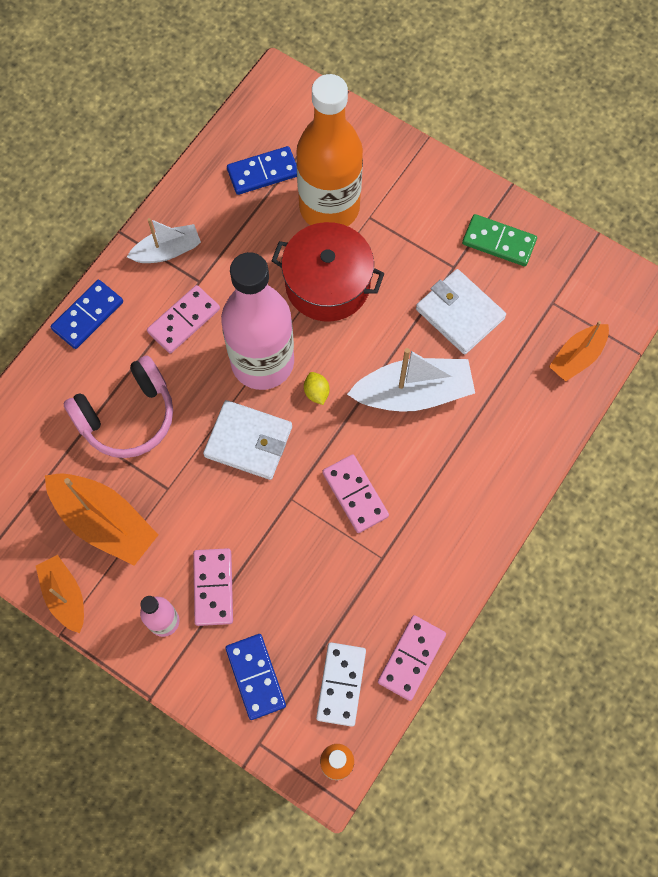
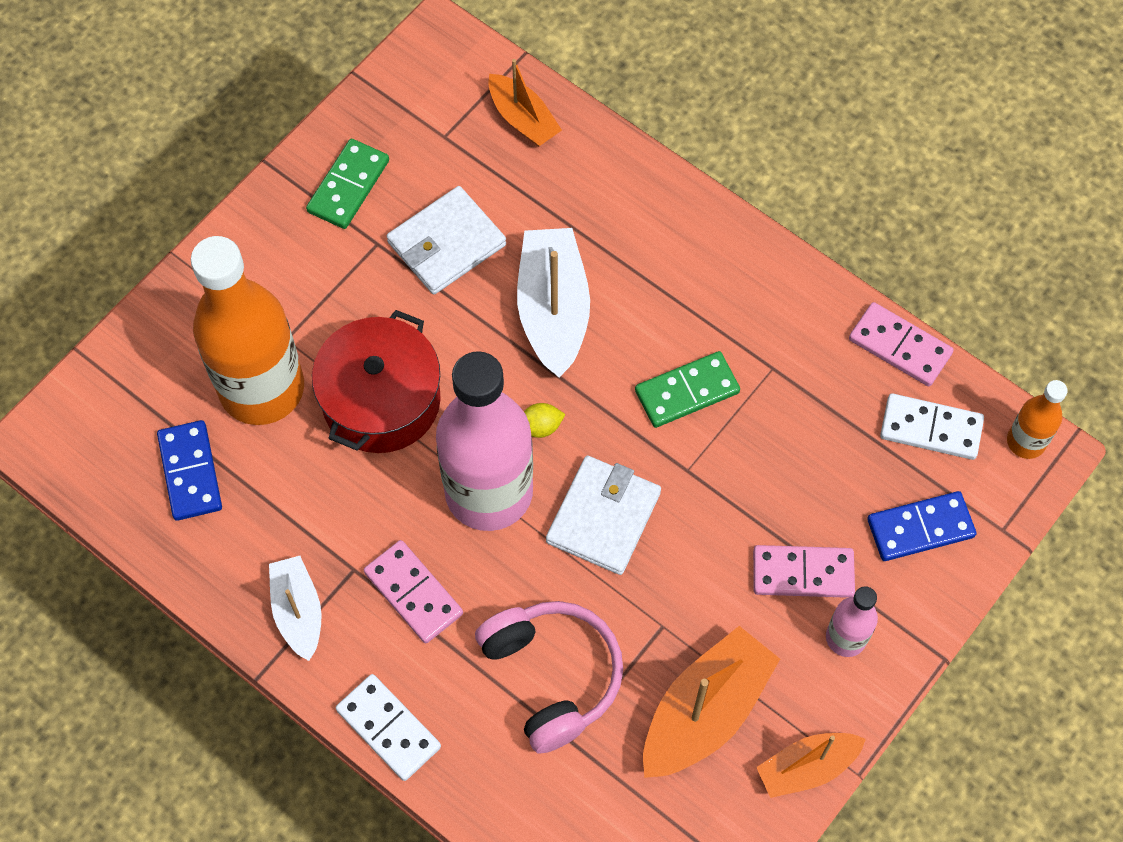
camera: 85 degrees left, 5 degrees down
blue domino [51,280,123,349] -> white domino [336,674,441,781]
pink domino [323,454,389,533] -> green domino [635,351,740,428]

